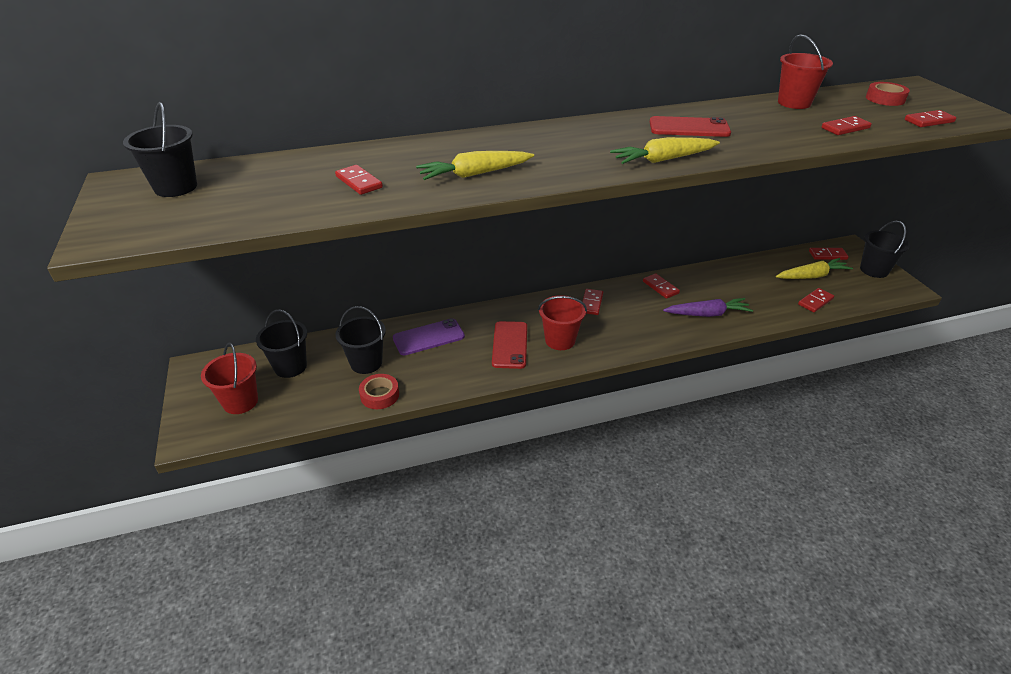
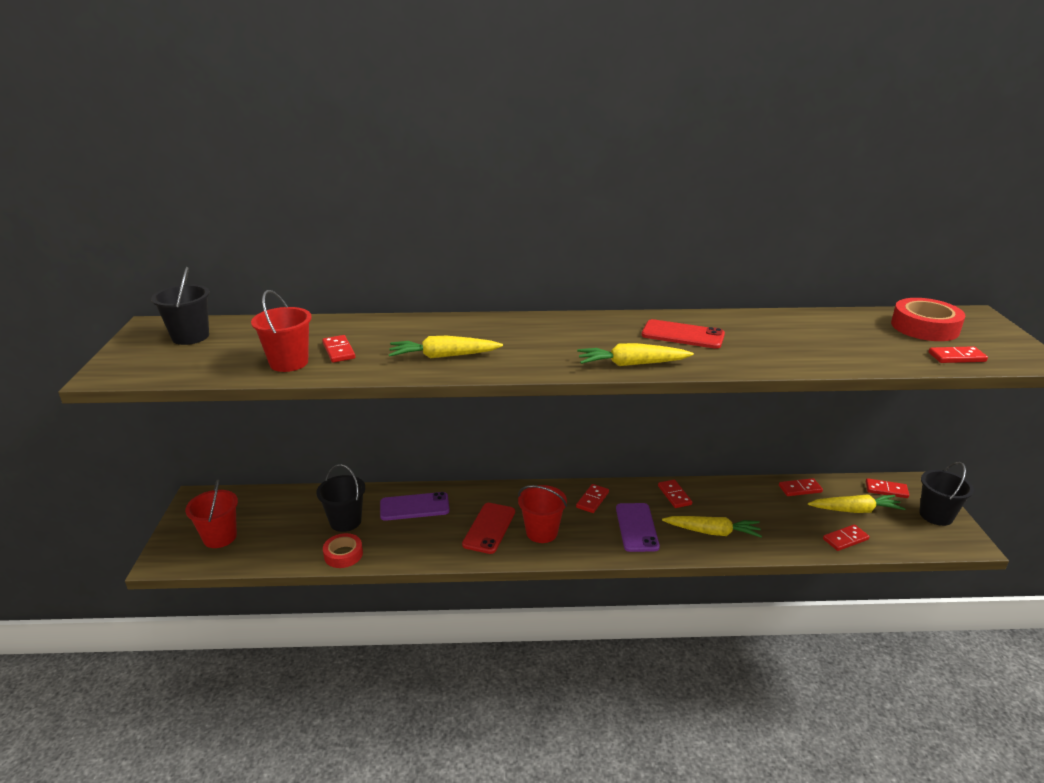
camera: 15 degrees right, 10 degrees down
black bucket [256,309,307,378] -> none
purple carrot [663,298,753,317] -> yellow carrot [662,516,762,538]
red bucket [778,34,833,109] -> red bucket moved to [251,290,312,372]
red domino [822,116,872,135] -> red domino moved to [779,478,823,496]
red tape [866,82,910,106] -> red tape [891,298,965,341], size x1.58
none -> purple phone [616,503,660,552]

